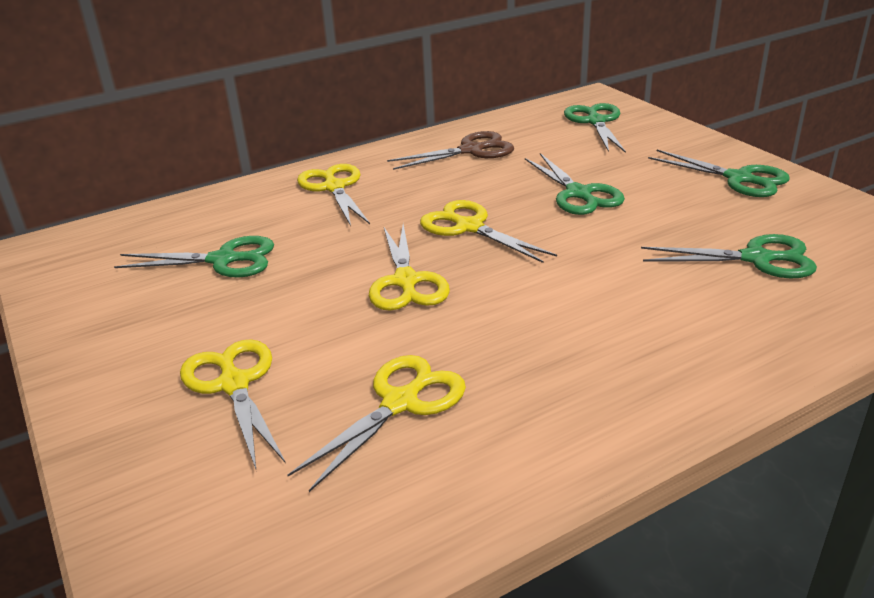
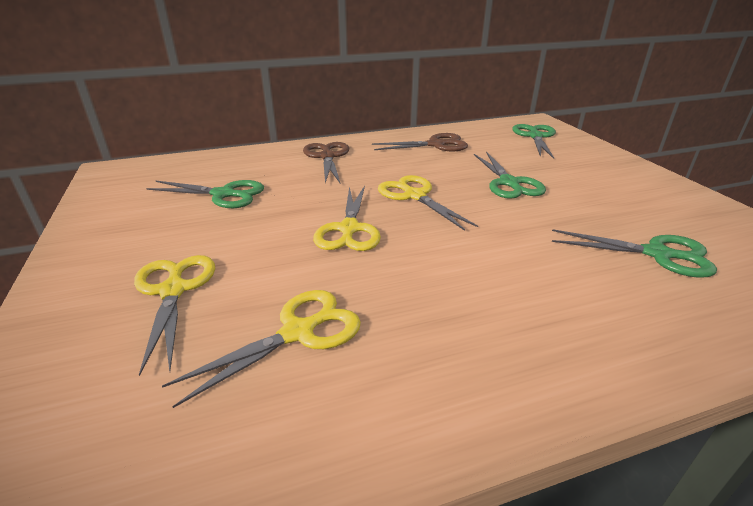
camera: 10 degrees right, 0 degrees up
yellow scissors [297,164,370,226] -> brown scissors [303,142,349,183]
green scissors [648,150,790,197] -> none

